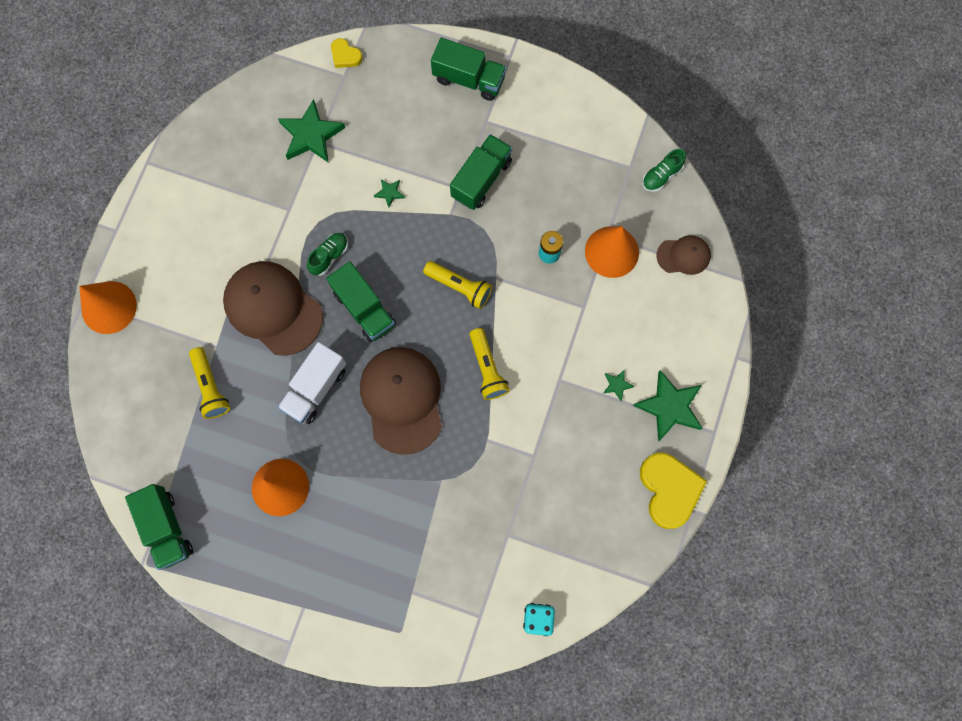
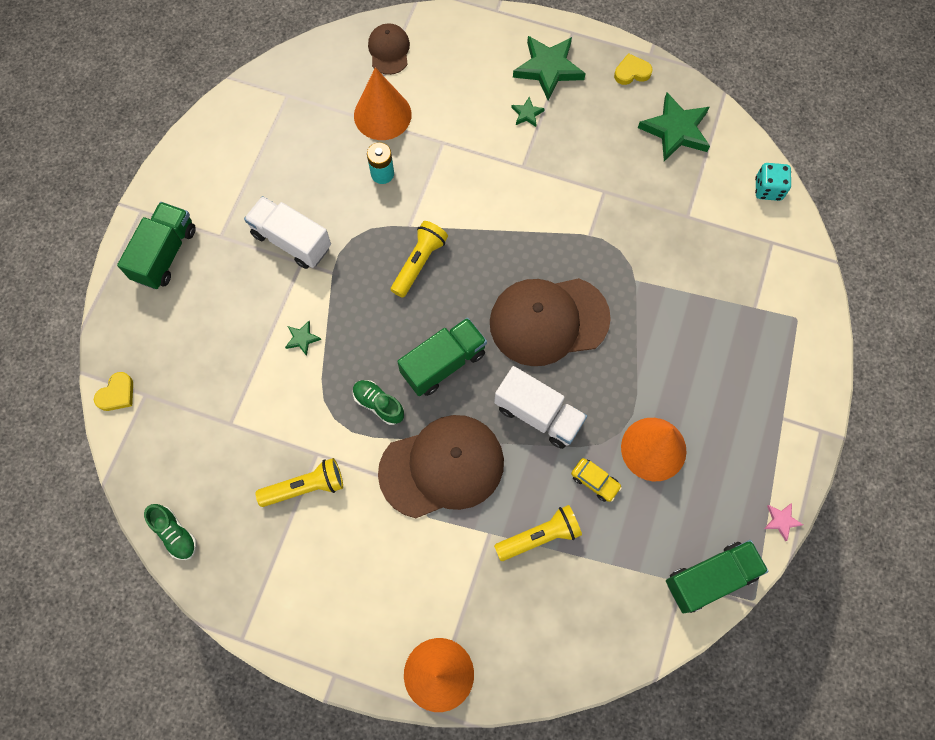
camera: 90 degrees left, 5 degrees down
brown cap [223,261,323,356] -> brown cap turned 150 degrees counterclockwise [378,415,504,518]
green star [278,99,345,163] -> green star moved to [638,93,710,161]
green truck [450,134,512,210] -> white truck [244,196,331,269]
yellow flashlight [469,328,510,400] -> yellow flashlight moved to [255,458,343,507]
yellow heart [640,453,707,529] -> yellow heart [614,53,653,85], size x0.51
green shoe [642,149,686,192] -> green shoe moved to [144,504,197,560]
none -> yellow car [571,458,622,502]
none -> pink star [764,503,803,541]

